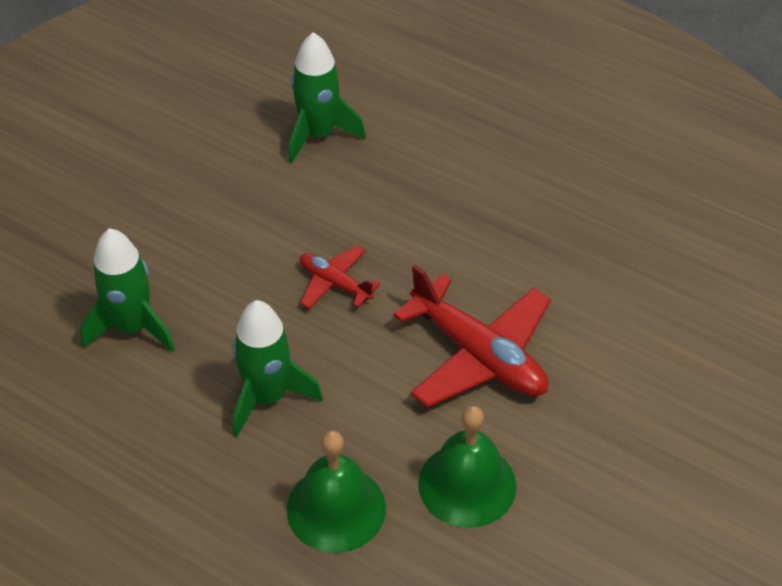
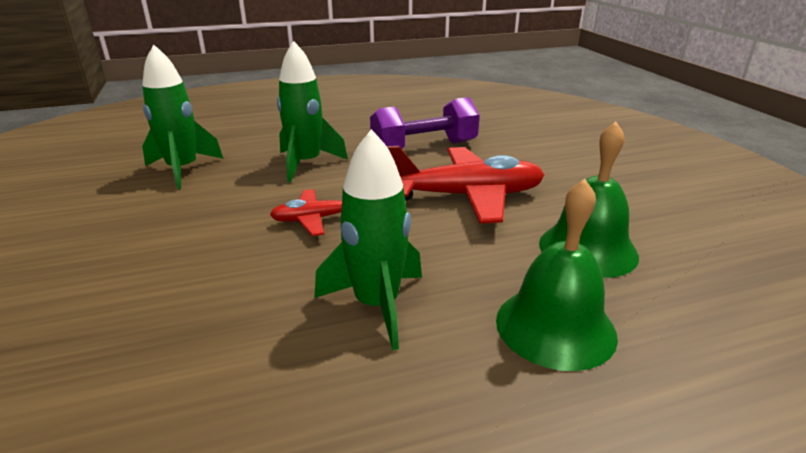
camera: 50 degrees left, 20 degrees down
green rocket [80,228,175,353] -> green rocket moved to [277,41,348,182]
none -> purple dumbbell [370,97,480,149]

